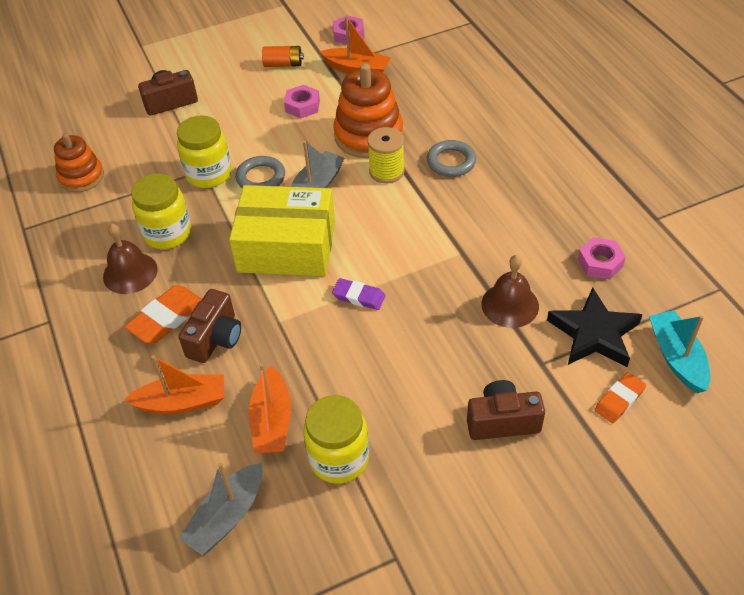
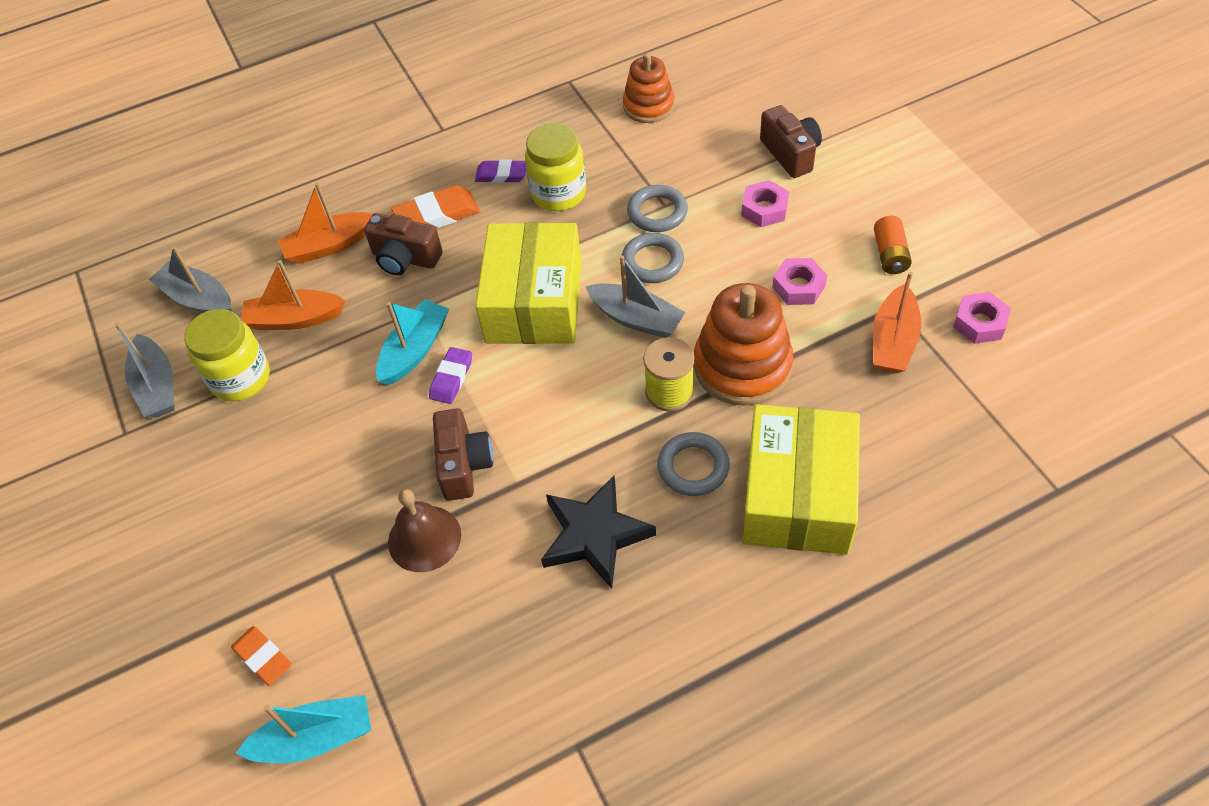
camera: 90 degrees right, 5 degrees up
brown bell [103,223,158,294] -> purple eraser [475,160,526,183]
orange eraser [124,285,202,344] -> orange eraser turned 60 degrees counterclockwise [391,185,480,228]
orange boat [124,355,225,414] -> orange boat turned 75 degrees clockwise [277,182,373,264]
yellow jar [177,115,232,188] -> grey ring [627,185,688,232]
brown camera [467,380,545,440] -> brown camera moved to [433,408,493,501]
black star [547,288,643,367] -> black star moved to [541,476,656,589]
pink nut [578,237,626,279] -> pink nut moved to [741,180,789,227]
none -> grey boat [115,323,174,418]
none -> turquoise boat [376,299,449,385]
none -> yellow box [742,404,860,555]

